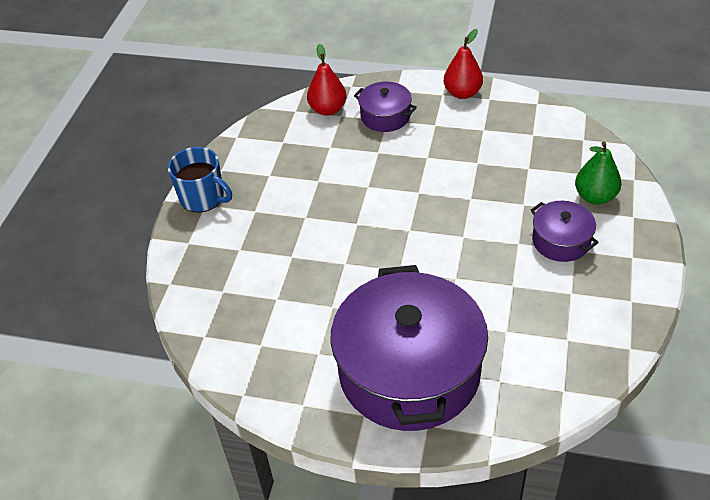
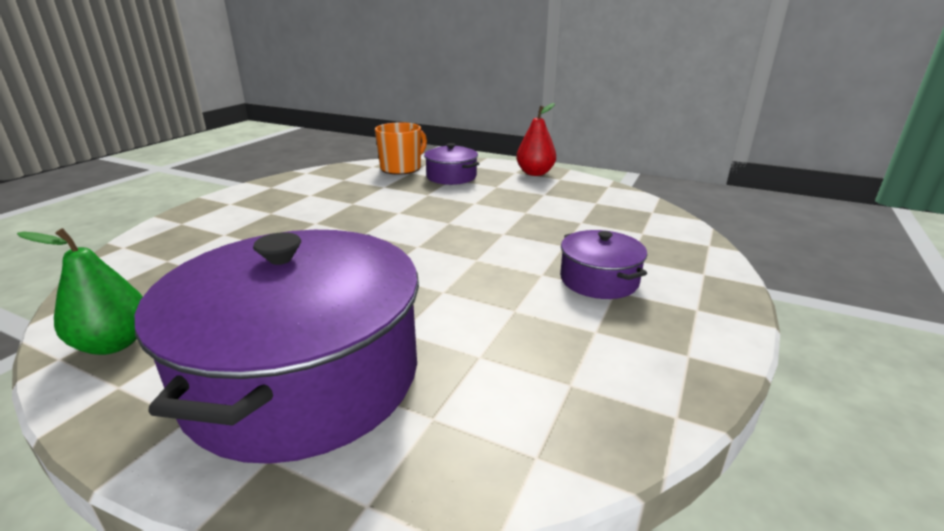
camera: 10 degrees right, 20 degrees down
blue mug [168,147,232,213] -> none
red pear [307,44,347,116] -> orange mug [375,122,427,175]
green pear [575,141,622,205] -> green pear moved to [17,228,143,355]

